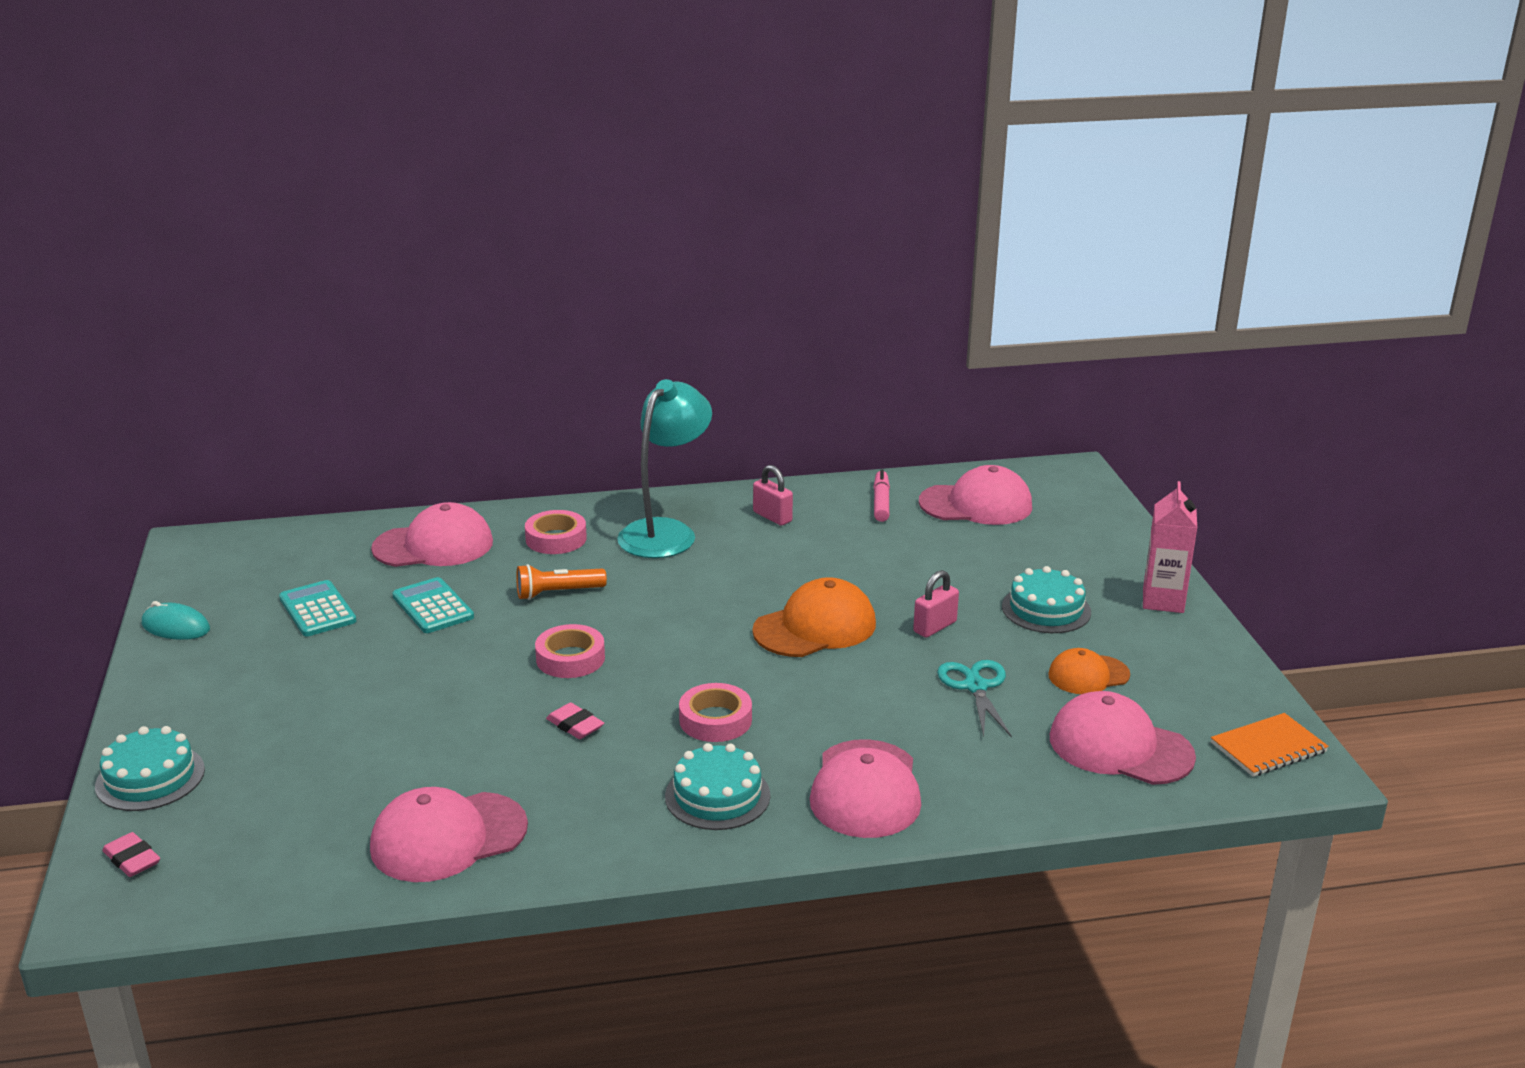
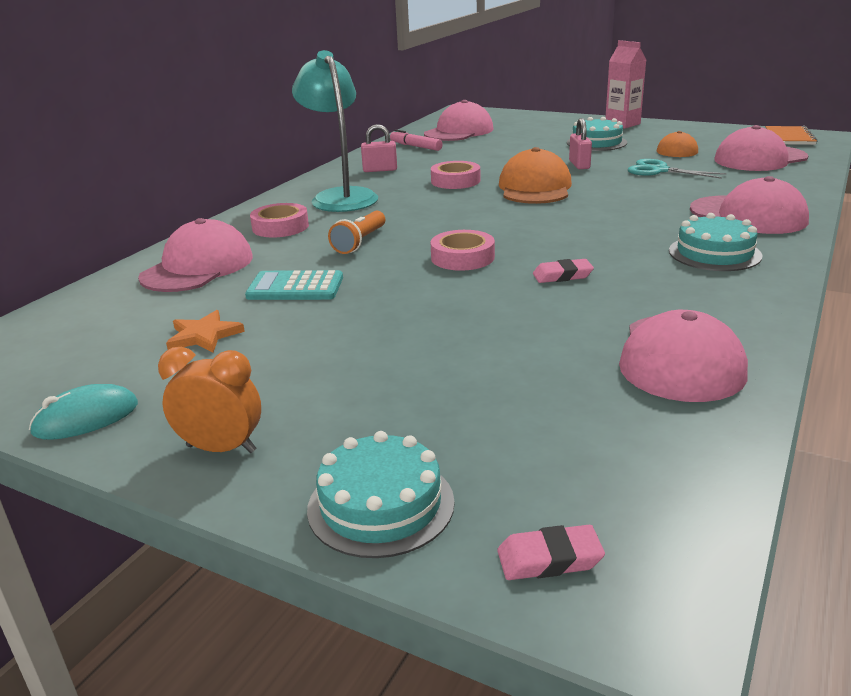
camera: 50 degrees left, 0 degrees up
turquoise calculator [279,580,357,636] -> orange star [166,310,245,352]
pink tape [679,683,752,742] -> pink tape moved to [431,161,480,189]
none -> orange clock [158,347,261,453]

